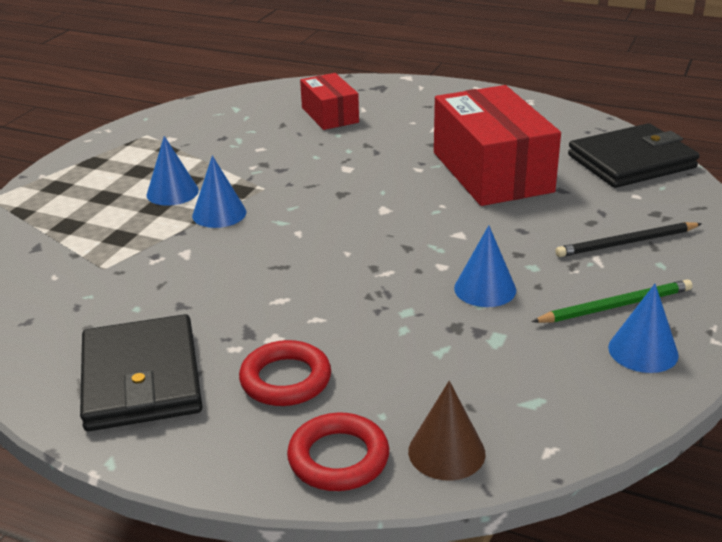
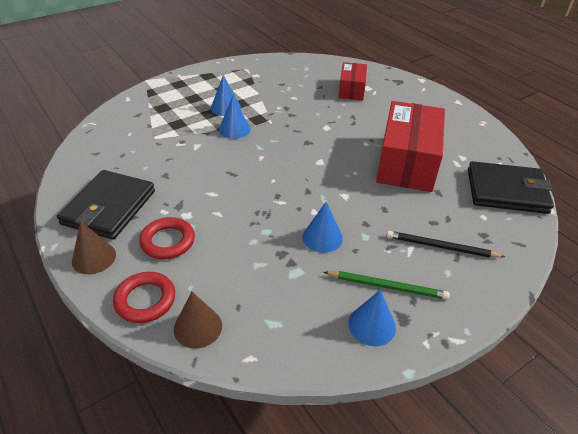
camera: 30 degrees right, 10 degrees up
none -> brown cone [72,221,116,274]

